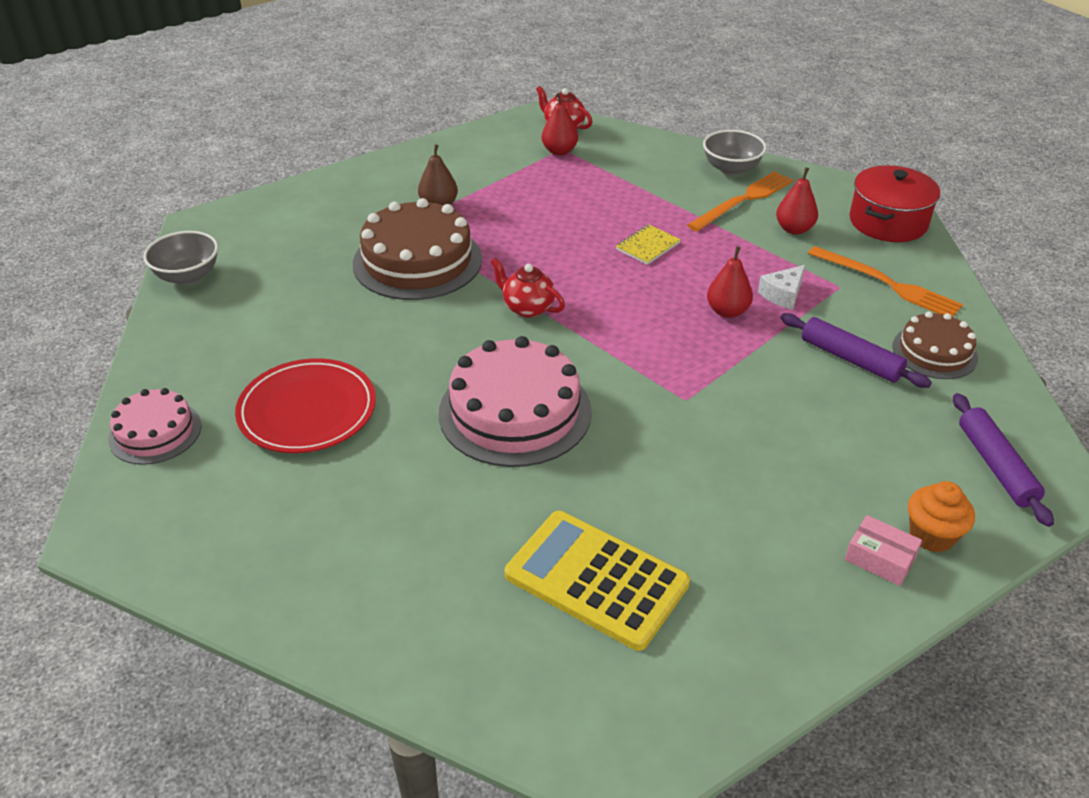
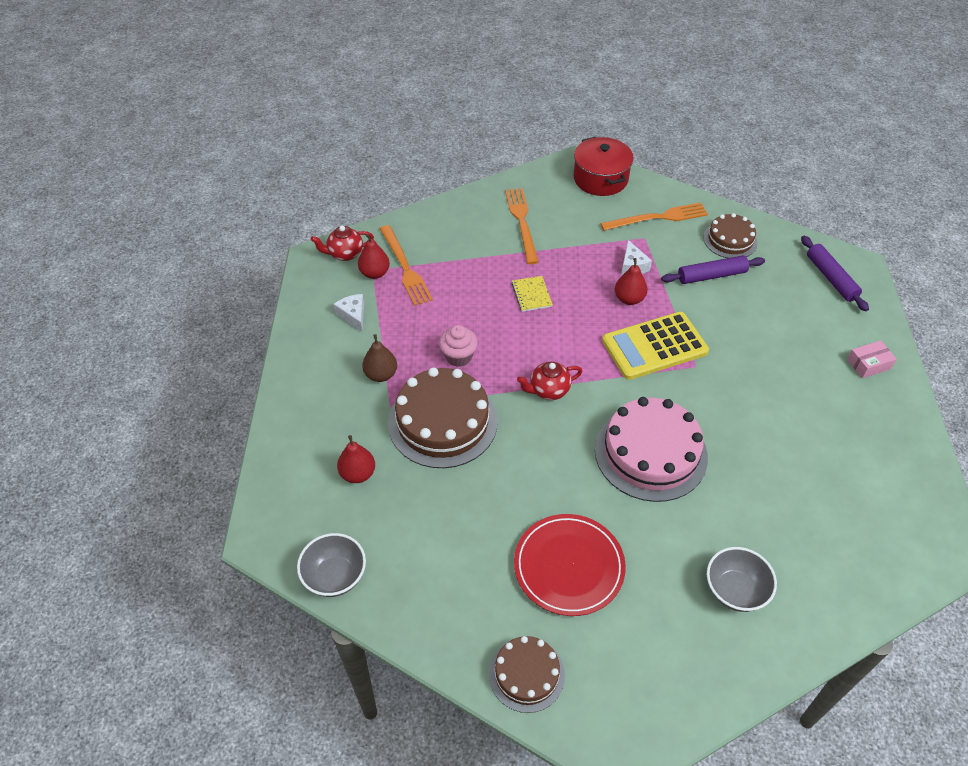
camera: 55 degrees left, 10 degrees up
pink cake [108,388,202,465] -> brown cake [489,636,565,713]
yellow calculator [505,511,690,651] -> yellow calculator moved to [602,312,709,380]
grey bowl [703,130,766,176] -> grey bowl moved to [707,547,777,612]
red pear [776,167,818,235] -> red pear moved to [337,435,375,483]
orange cupcake [908,481,975,553] -> none
purple rolling pin [953,393,1054,527] -> purple rolling pin turned 45 degrees clockwise [801,236,869,311]
none -> white cheese [333,294,364,332]
none -> orange fork [380,225,433,306]
none -> pink cupcake [439,325,478,367]

